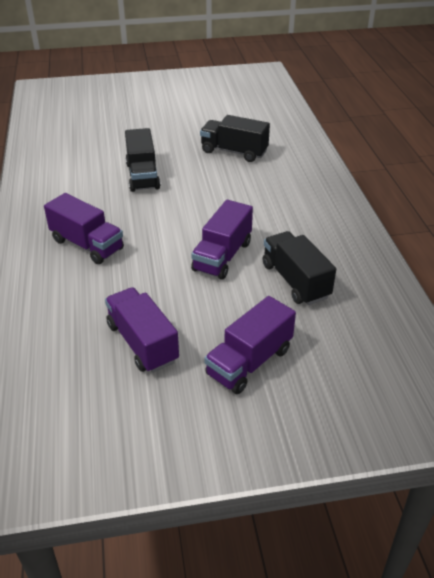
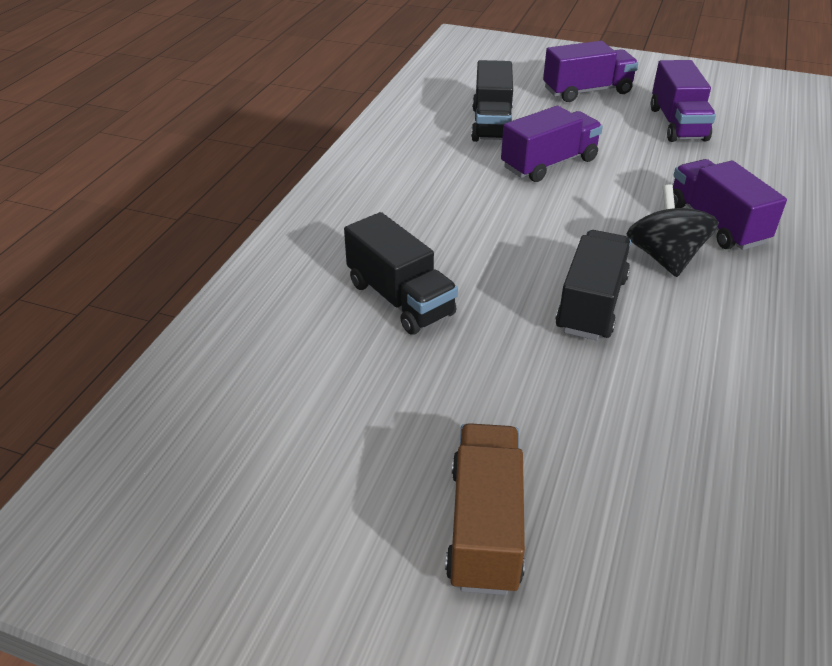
camera: 150 degrees left, 0 degrees up
none -> brown truck [445,423,525,595]
none -> black spinning top [627,185,719,277]

